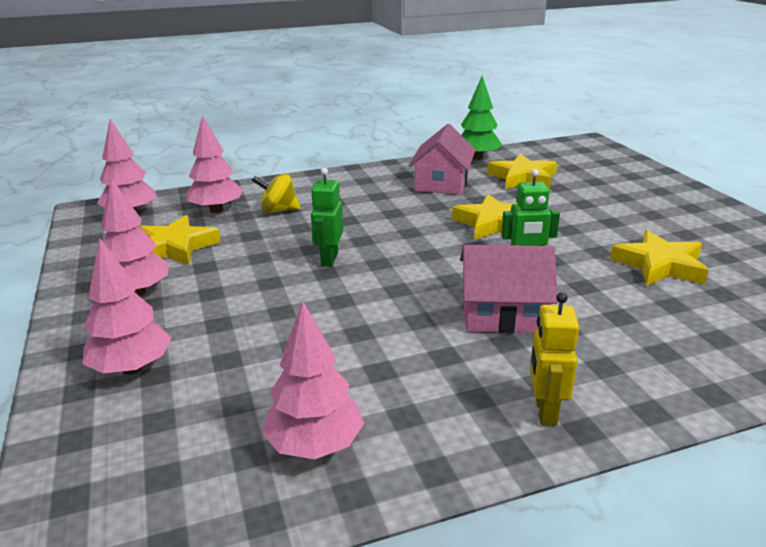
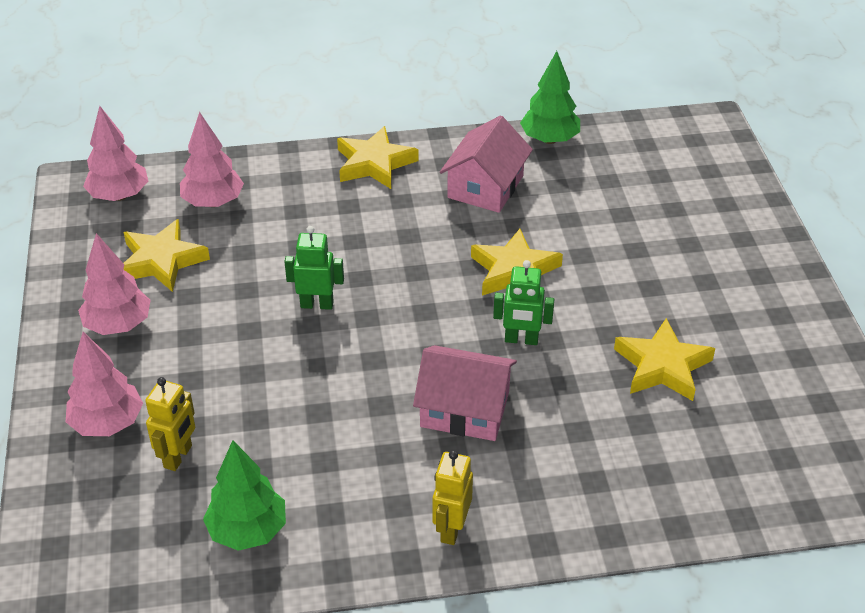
camera: 10 degrees right, 15 degrees up
yellow spinning top [252,173,300,213] -> none
pink tree [262,301,364,459] -> green tree [203,440,286,551]
green robot [311,168,343,267] -> green robot turned 75 degrees clockwise [284,226,344,310]
yellow star [487,154,557,189] -> yellow star moved to [337,126,419,189]
none -> yellow robot [145,377,195,471]

